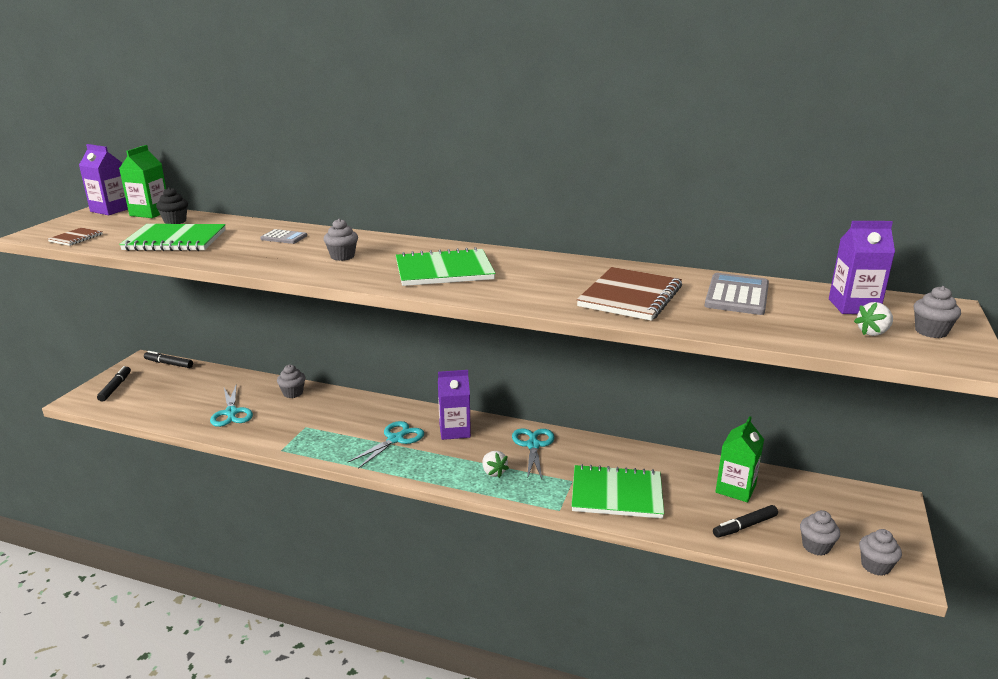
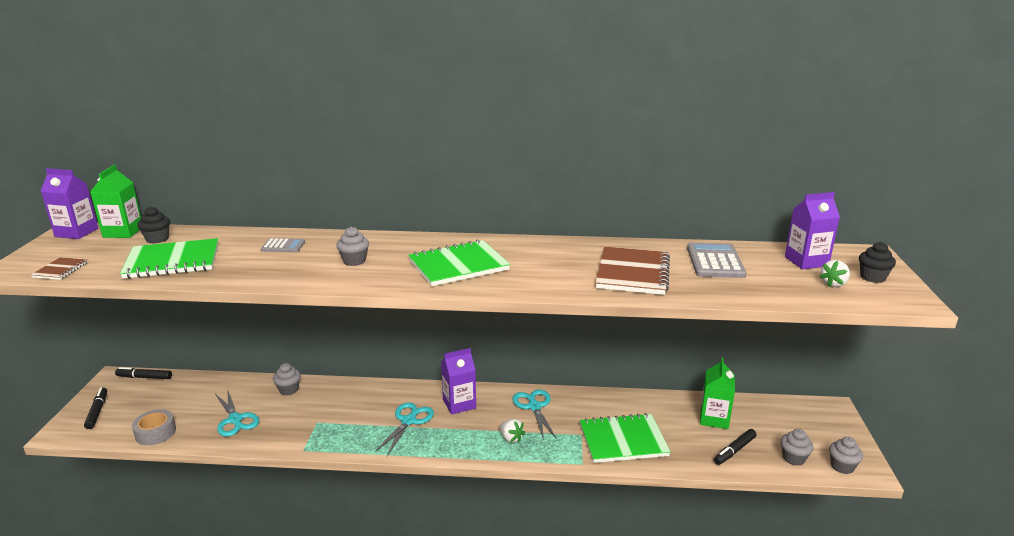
camera: 15 degrees left, 0 degrees up
grey cupcake [914,286,961,338] -> black cupcake [859,242,896,283]
none -> grey tape [132,409,176,445]

